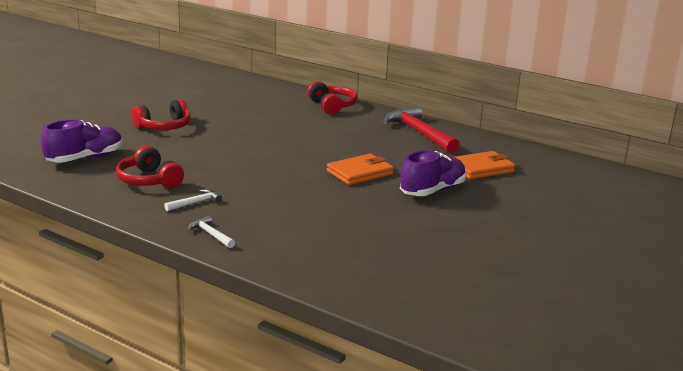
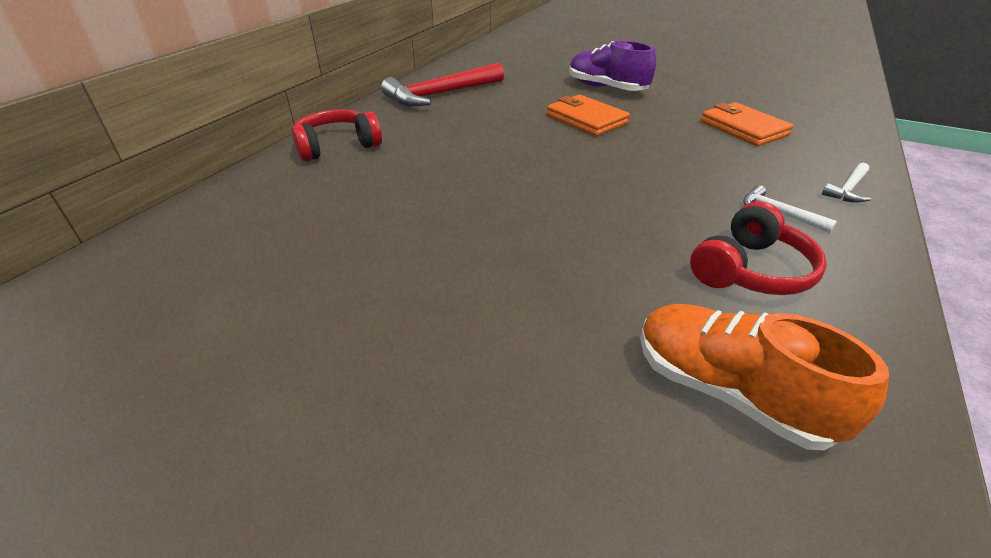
camera: 95 degrees left, 15 degrees up
purple shoe [41,119,122,162] -> orange shoe [640,304,889,450]
red headphones [132,99,191,130] -> none
orange wallet [455,151,515,179] -> orange wallet moved to [701,102,794,146]

